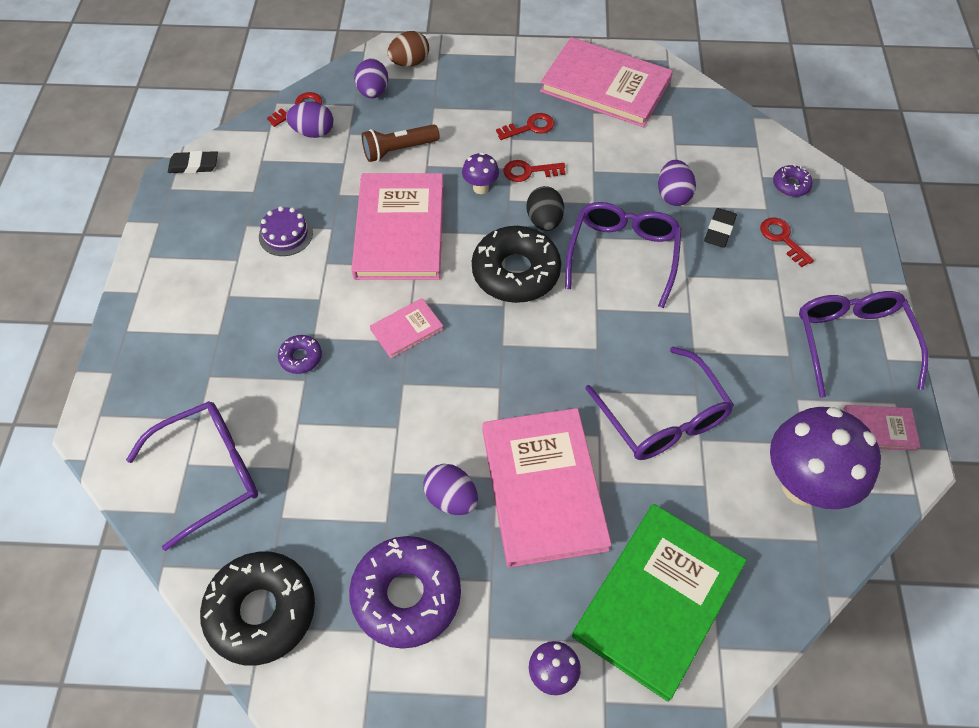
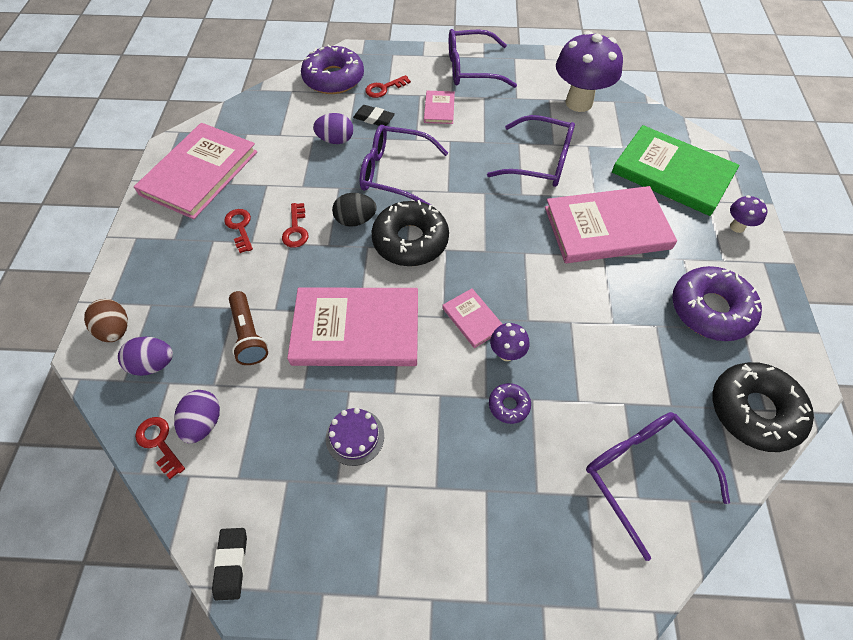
camera: 90 degrees left, 0 degrees up
purple egg [423,464,478,515] -> none
purple mushroom [462,152,499,194] -> purple mushroom moved to [490,323,530,361]
purple glasses [585,347,734,460] -> purple glasses turned 45 degrees clockwise [487,115,575,187]
purple donut [773,165,813,197] -> purple donut [301,45,364,94], size x2.17
pink book [843,405,920,451] -> pink book moved to [424,91,455,124]

